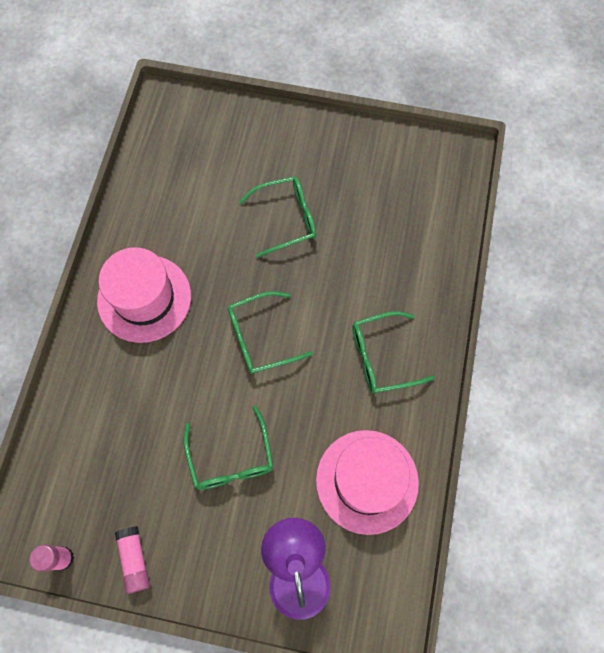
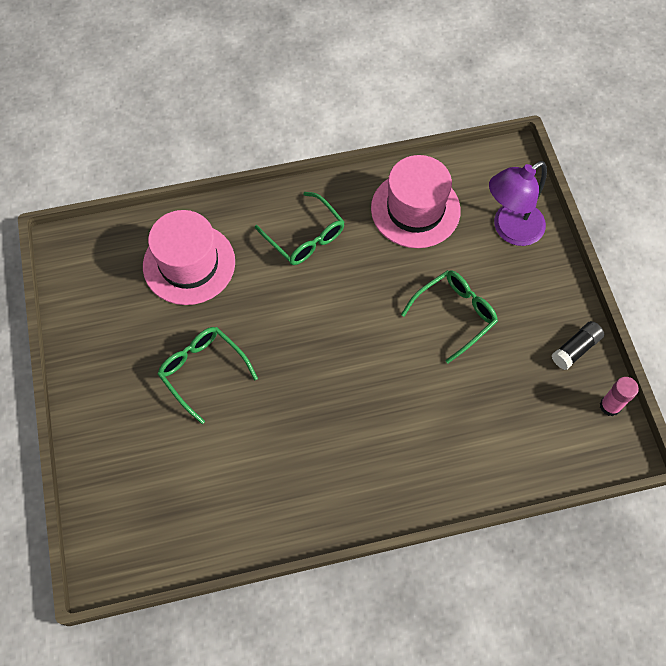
camera: 115 degrees left, 5 degrees down
pink hat [97,247,191,343] -> pink hat moved to [143,210,235,305]
pink glue stick [115,526,150,594] -> black glue stick [552,321,604,370]
green glasses [228,291,313,374] -> none

